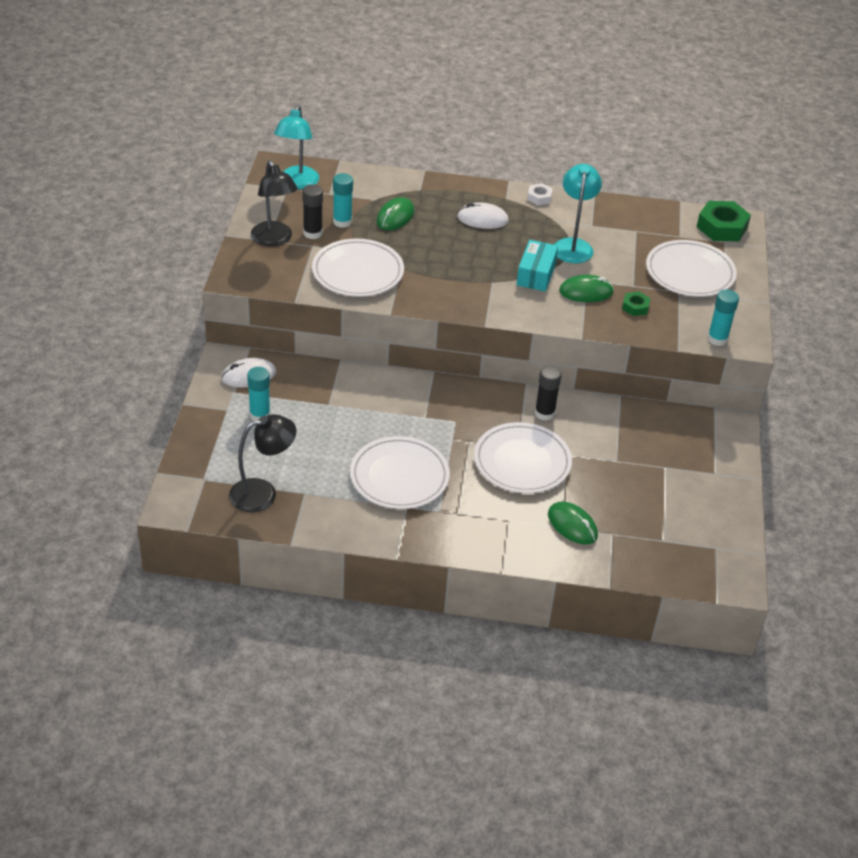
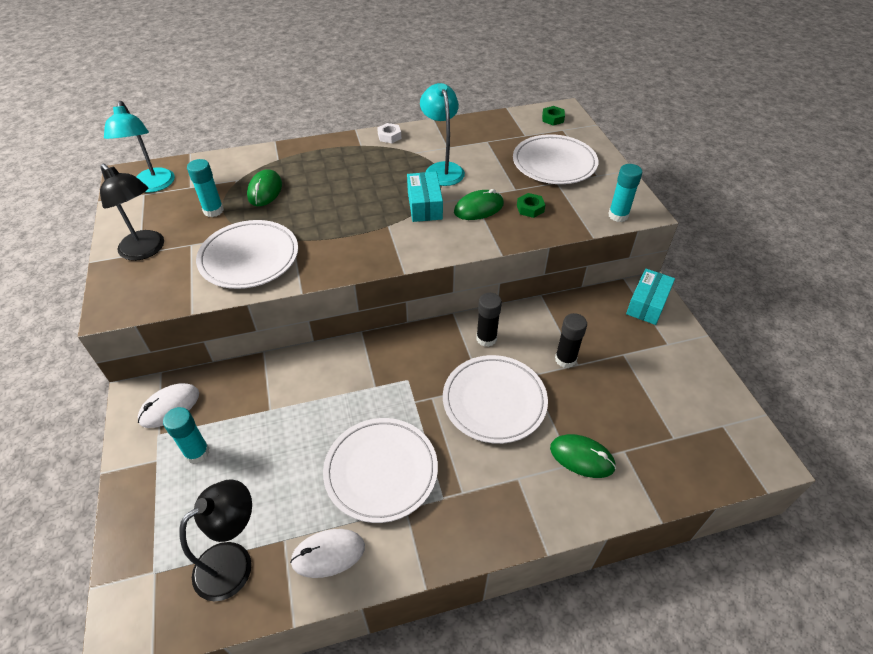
camera: 20 degrees left, 5 degrees up
black glue stick [302,184,323,239] -> black glue stick moved to [555,313,587,368]
white mouse [457,202,509,229] -> white mouse moved to [290,529,365,578]
green nut [697,201,751,241] -> green nut [542,106,565,126], size x0.52
none -> turquoise box [626,269,675,325]

